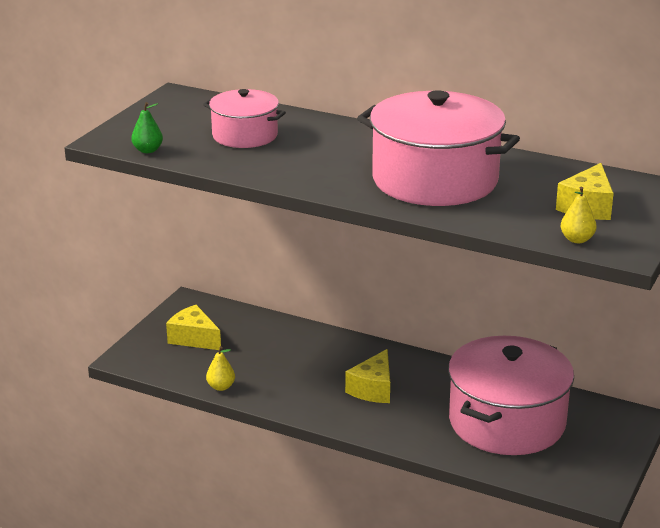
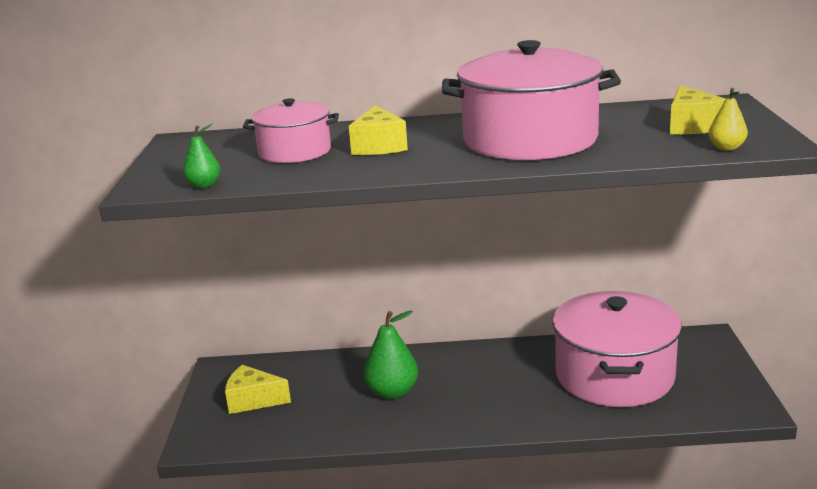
camera: 25 degrees left, 5 degrees down
yellow pear [206,346,235,391] -> none
yellow cheese [345,349,390,403] -> yellow cheese moved to [349,105,408,155]
none -> green pear [363,310,418,399]

